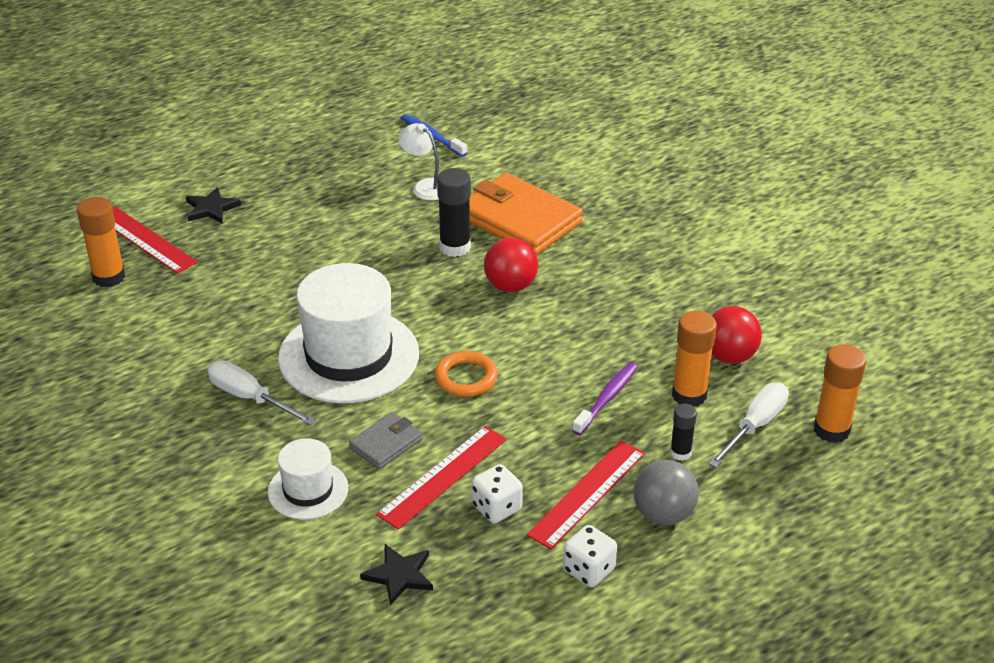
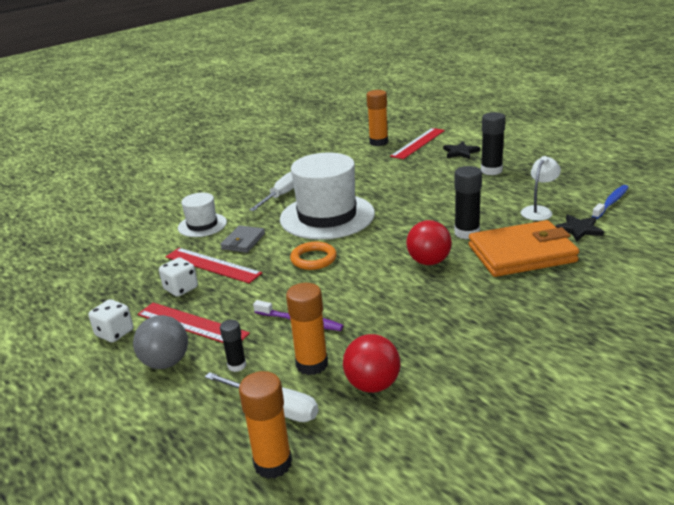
camera: 85 degrees right, 10 degrees down
grey wallet [349,412,423,469] -> grey wallet turned 75 degrees clockwise [220,225,265,253]
black star [360,544,433,606] -> black star moved to [555,214,604,241]
orange wallet [470,173,583,255] -> orange wallet turned 45 degrees clockwise [469,220,579,277]
none -> black glue stick [481,112,505,175]

